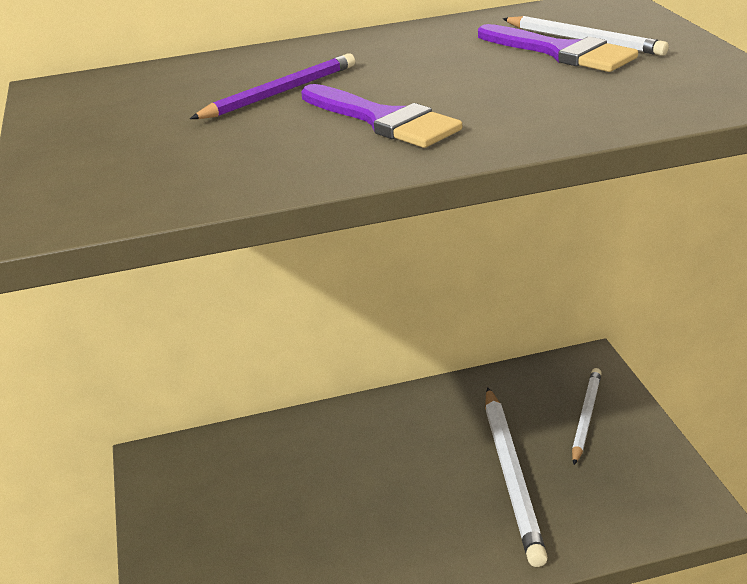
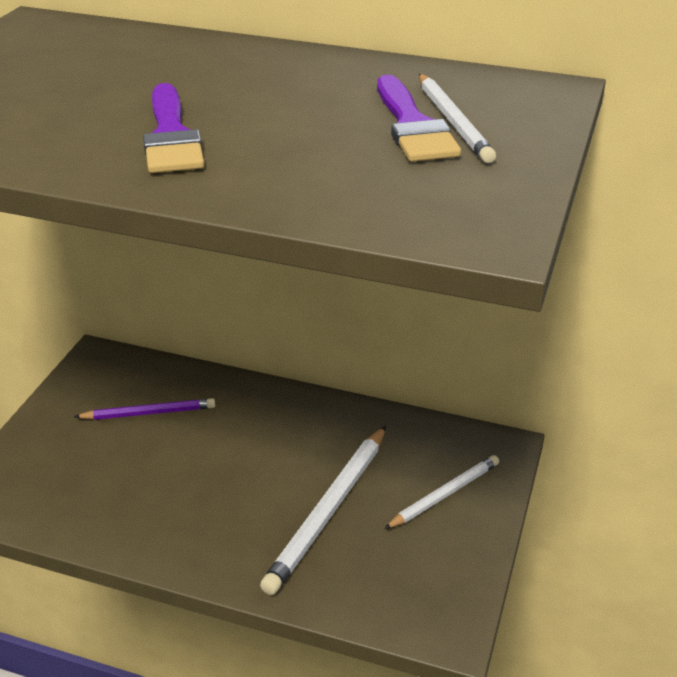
camera: 30 degrees right, 5 degrees up
purple pencil [190,53,355,119] -> purple pencil moved to [74,398,215,420]

